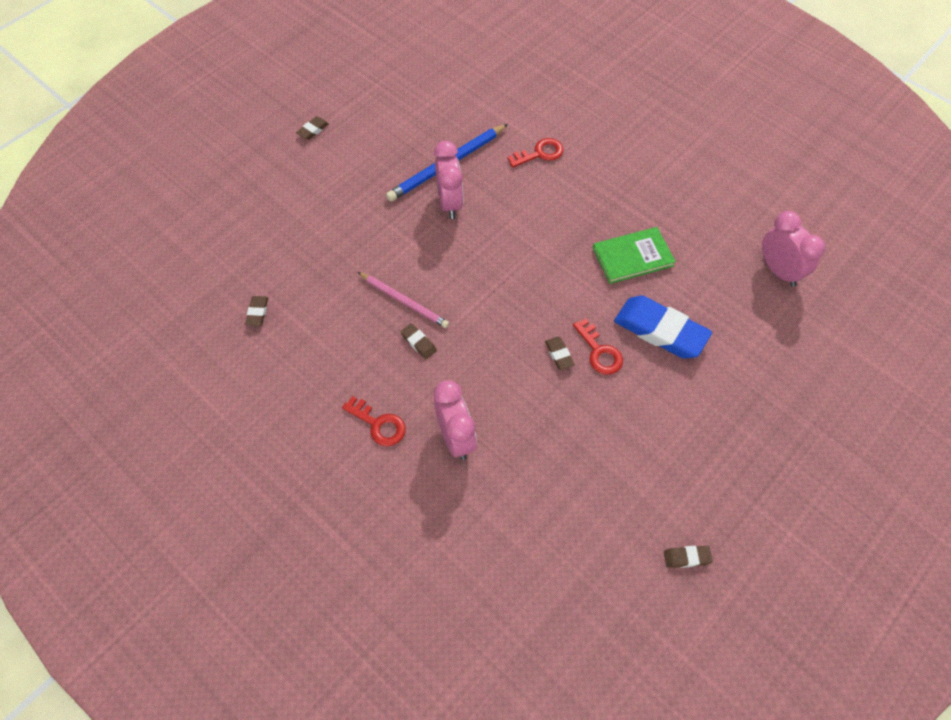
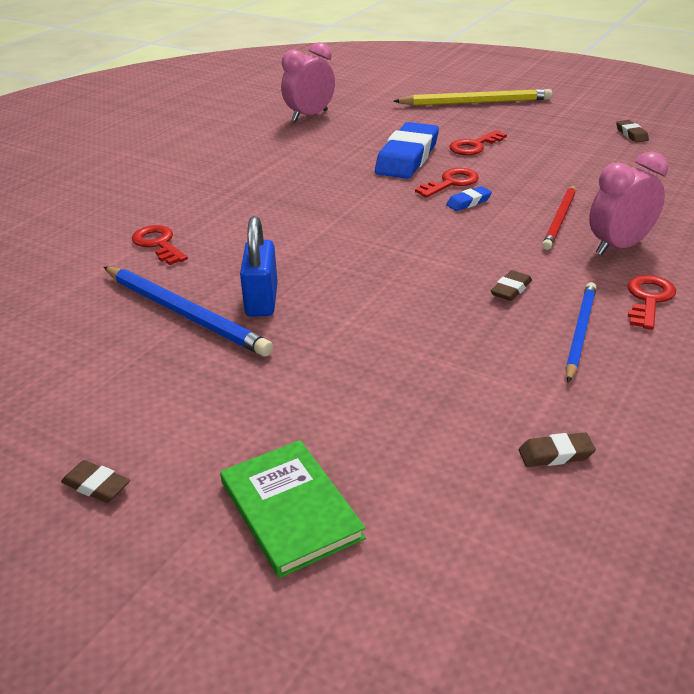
camera: 100 degrees left, 25 degrees down
pink pencil [358,272,449,328] -> none
pink clock [434,141,464,219] -> blue padlock [240,216,278,317]
brown eraser [545,337,575,370] -> blue eraser [446,186,492,211]
green book [593,227,676,284] -> green book moved to [220,440,366,578]
none -> yellow pencil [393,89,552,106]
none -> red key [449,130,507,155]
none -> red pencil [542,185,576,250]
none -> blue pencil [565,282,596,383]

